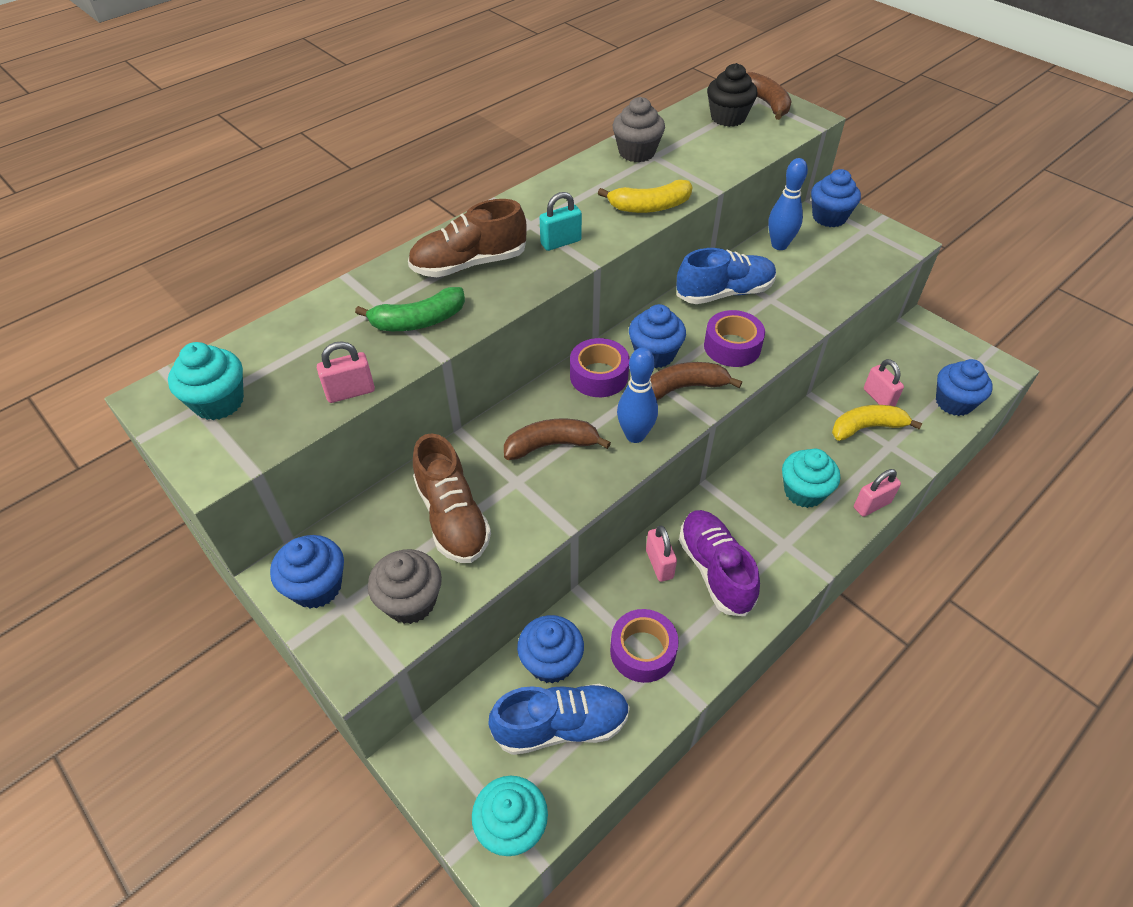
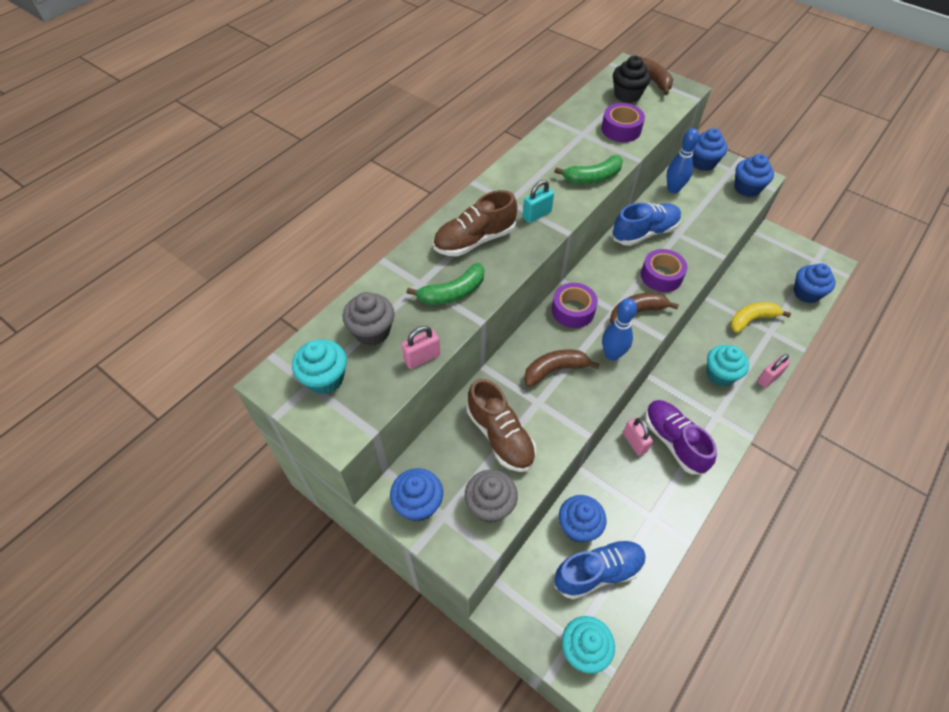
camera: 10 degrees left, 5 degrees up
yellow banana [598,180,693,213] -> green banana [554,155,623,184]
purple tape [610,609,679,683] -> purple tape moved to [601,103,645,142]
grey cupcake [613,97,665,162] -> grey cupcake moved to [343,292,395,346]
blue cupcake [629,304,686,368] -> blue cupcake moved to [734,154,774,197]
pink padlock [864,359,904,406] -> none

